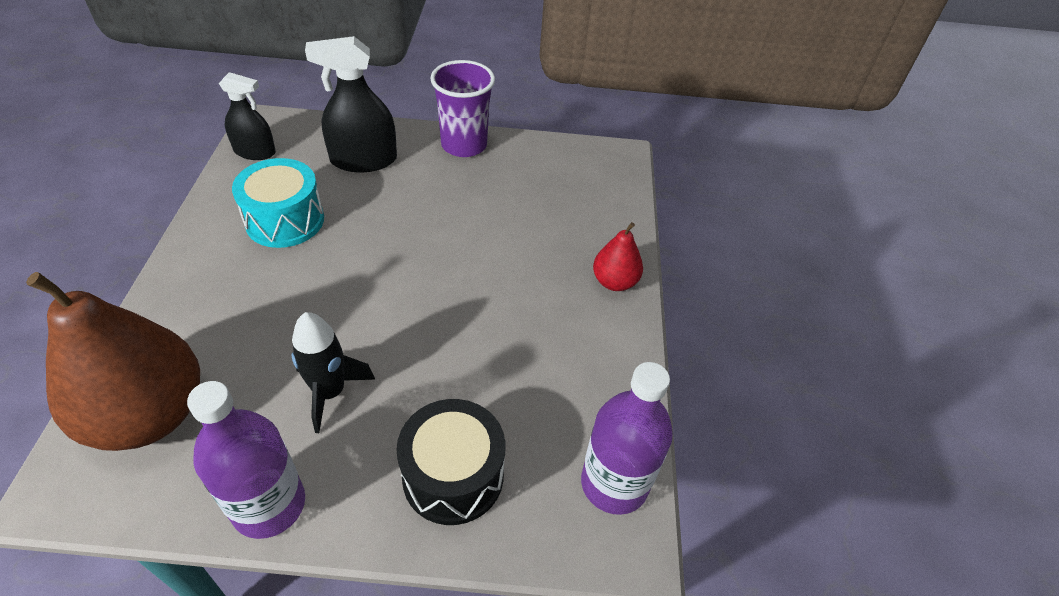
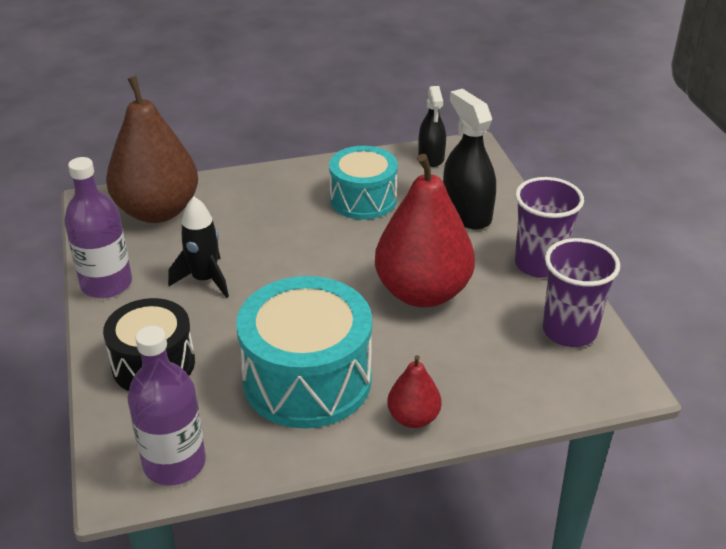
camera: 75 degrees right, 10 degrees down
none -> turquoise drum [236,276,372,428]
none -> red pear [375,154,475,307]
none -> purple cup [543,238,620,347]

